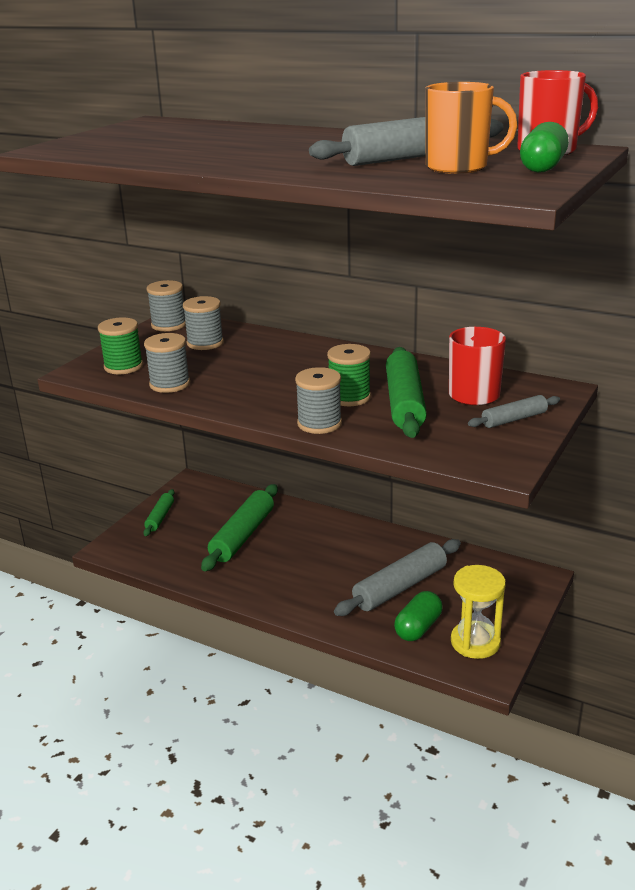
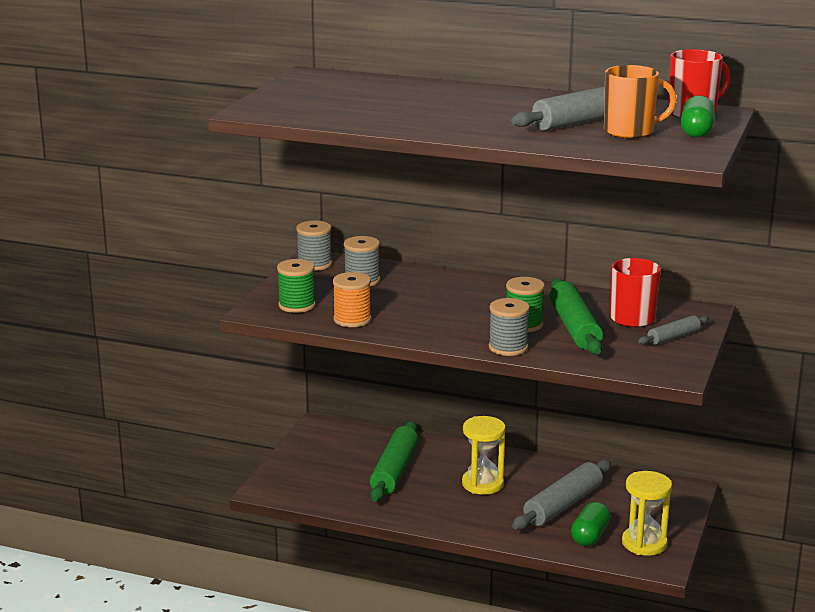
camera: 10 degrees left, 5 degrees down
green rolling pin [143,489,174,536] -> none
grey spool [144,333,190,393] -> orange spool [333,272,371,327]
none -> yellow hourglass [462,416,506,495]

